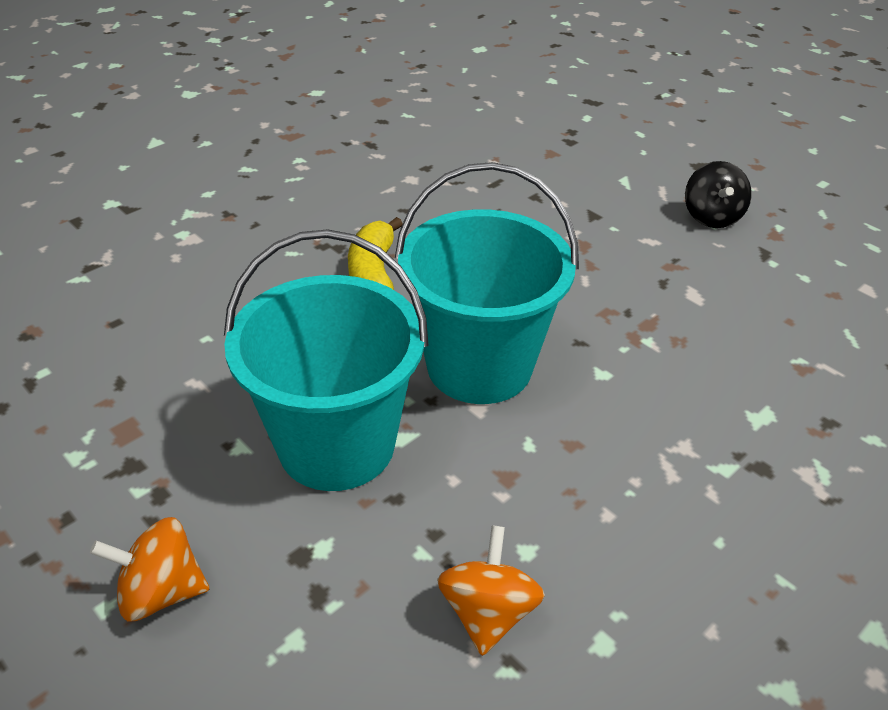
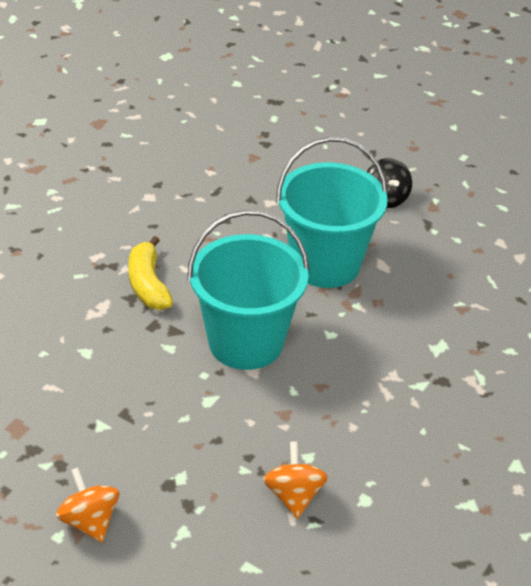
camera: 15 degrees left, 0 degrees up
orange spinning top [90,517,209,622] -> orange spinning top turned 75 degrees clockwise [56,467,120,542]
turquoise bucket [224,229,429,491] -> turquoise bucket moved to [276,137,388,288]

